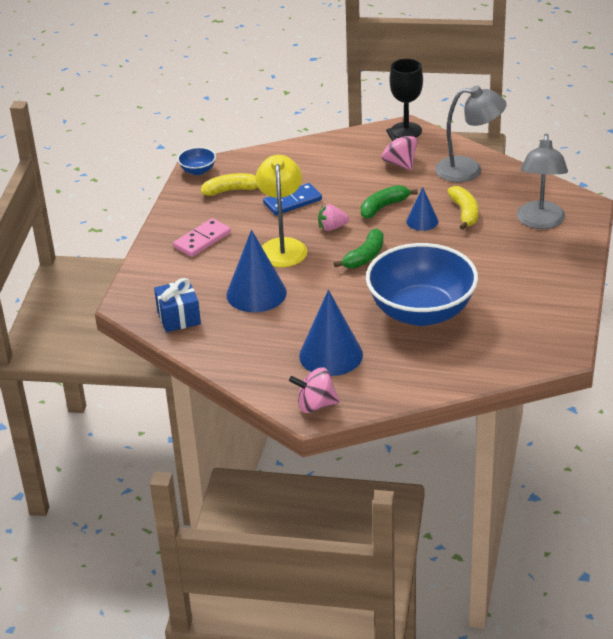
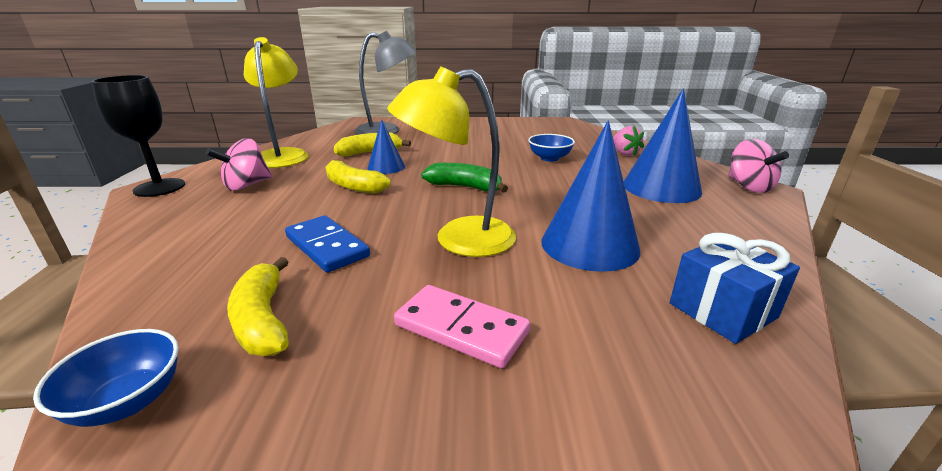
camera: 105 degrees left, 10 degrees down
pink strawberry [318,204,349,231] -> pink strawberry moved to [613,126,644,156]
green banana [361,185,418,219] -> yellow banana [326,160,391,194]
blue bowl [366,243,478,326] -> blue bowl [528,134,575,162], size x0.40
grey lamp [435,85,507,182] -> yellow lamp [244,37,309,168]

